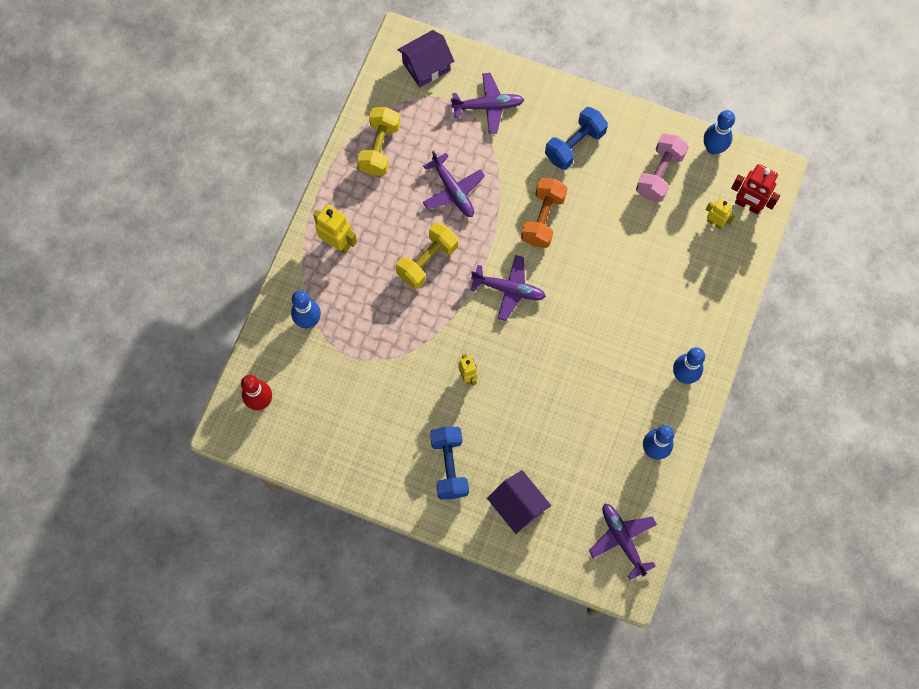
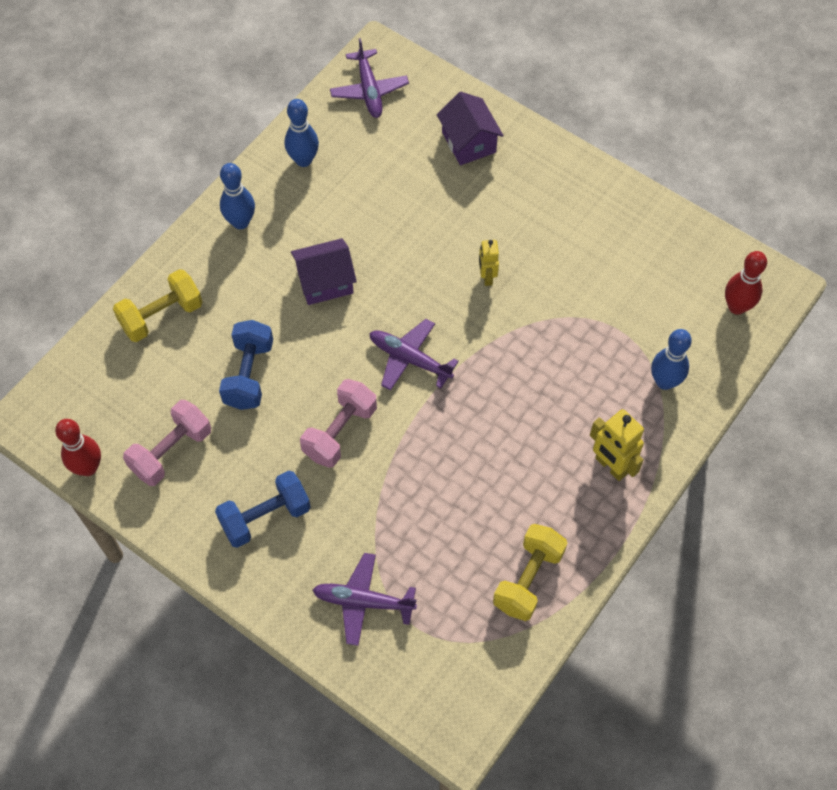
camera: 165 degrees left, 10 degrees down
yellow dumbbell [396,222,458,289] -> yellow dumbbell moved to [113,269,202,342]
purple house [398,30,454,88] -> purple house moved to [291,238,357,305]
purple plane [423,151,485,217] -> none
blue dumbbell [430,427,469,499] -> blue dumbbell moved to [219,320,273,410]
orange dumbbell [521,178,568,248] -> pink dumbbell [300,379,377,468]
blue bowling pin [704,110,735,155] -> red bowling pin [55,419,101,476]
yellow robot [706,198,735,229] -> none
red robot [731,164,780,214] -> none

